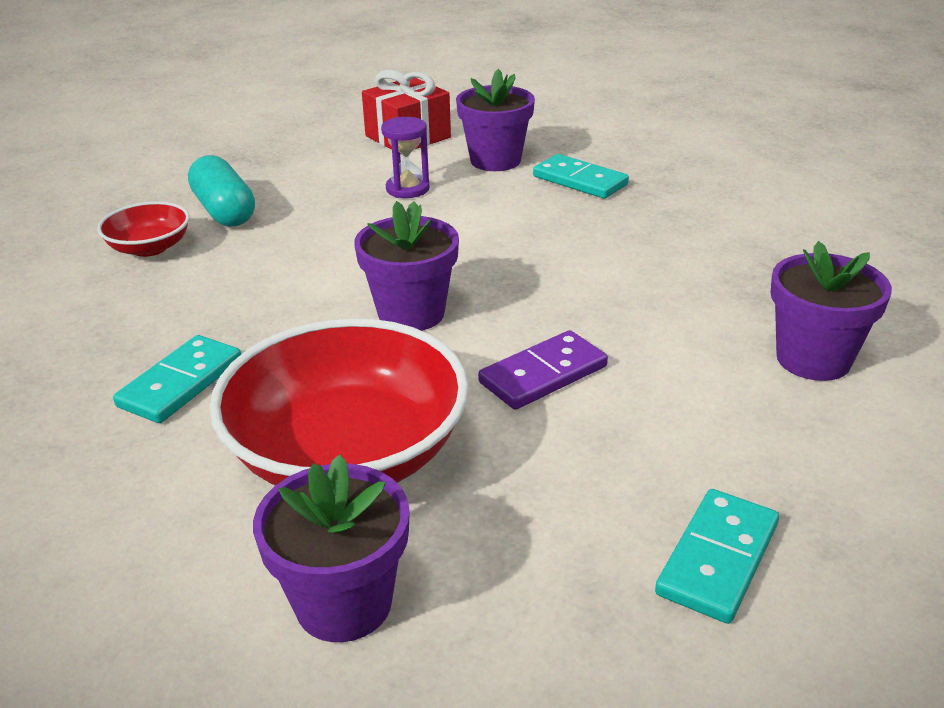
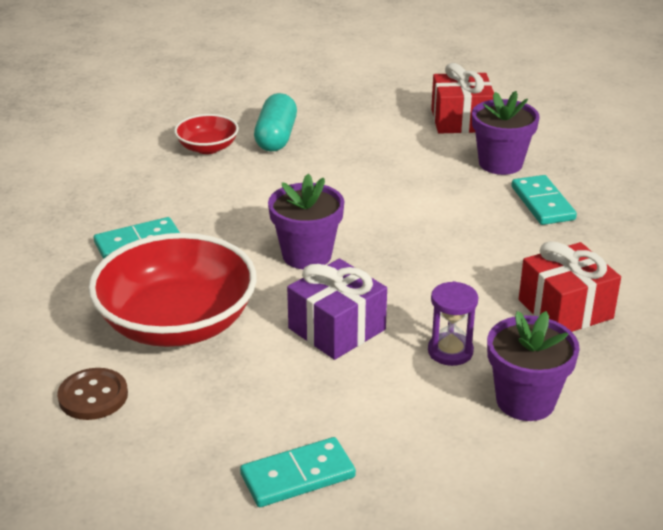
camera: 35 degrees right, 0 degrees up
purple flower pot [253,454,410,642] -> brown button [57,368,128,420]
purple hourglass [381,117,430,198] -> purple hourglass moved to [428,281,478,366]
purple domino [478,330,608,410] -> purple gift [287,259,387,360]
none -> red gift [519,241,621,332]

